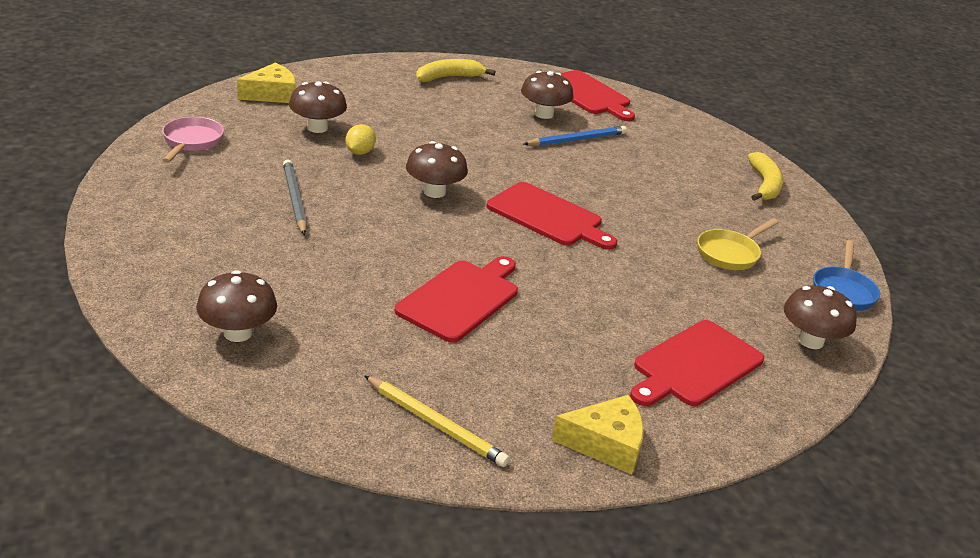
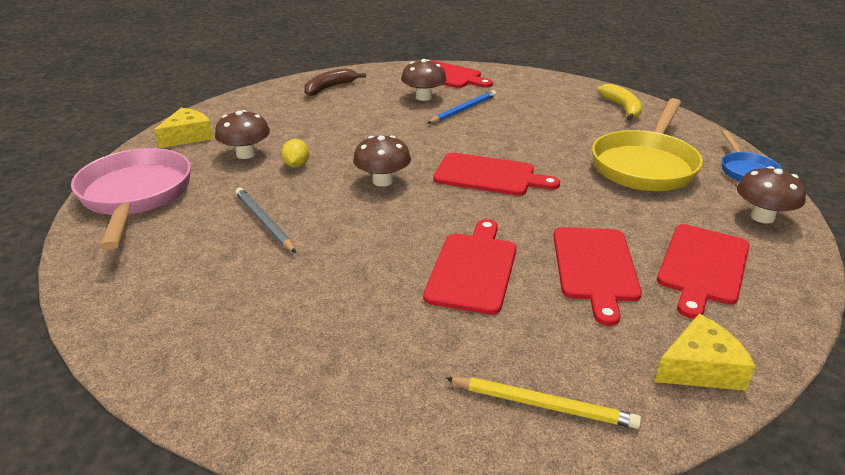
camera: 15 degrees left, 0 degrees up
pink pan [162,117,224,163] -> pink pan [71,148,191,250], size x1.91
brown mushroom [196,270,277,342] -> none
yellow banana [416,59,495,82] -> brown banana [305,68,366,96]
yellow pan [697,218,779,270] -> yellow pan [592,98,703,191], size x1.91
none -> red cutting board [553,227,642,326]

